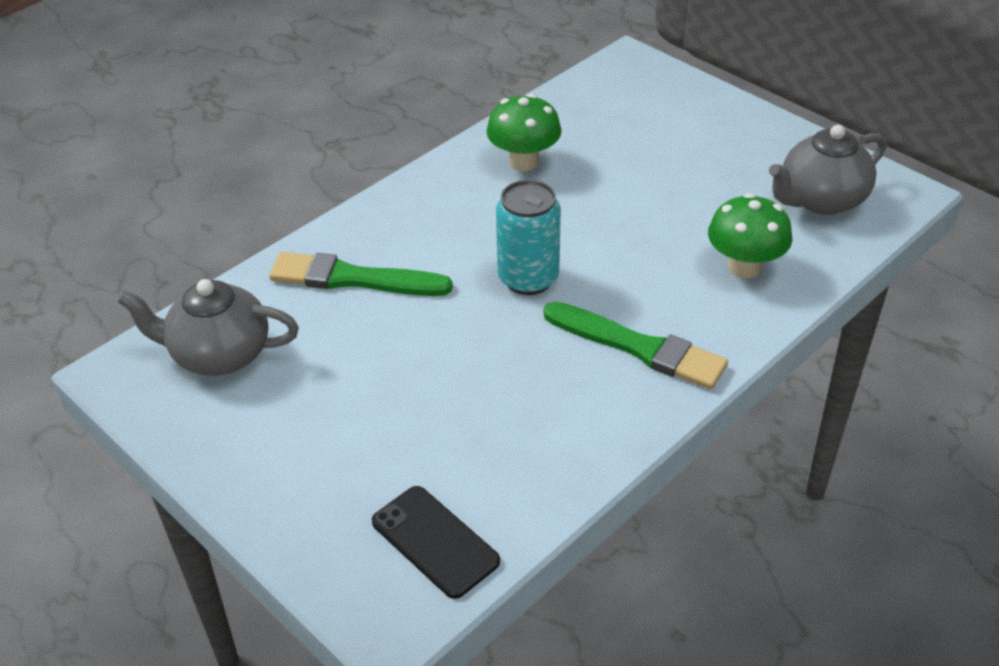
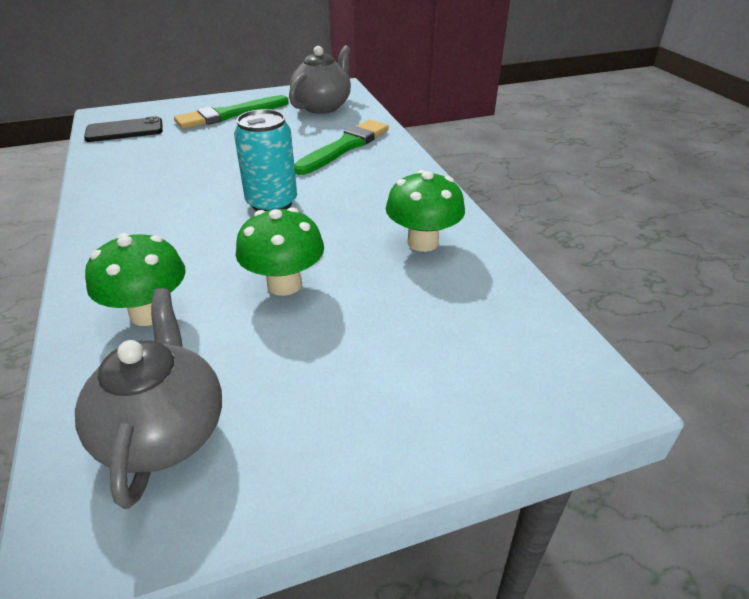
camera: 115 degrees right, 5 degrees down
green brush [544,302,728,389] -> green brush moved to [174,95,289,129]
none -> green mushroom [236,207,324,296]

